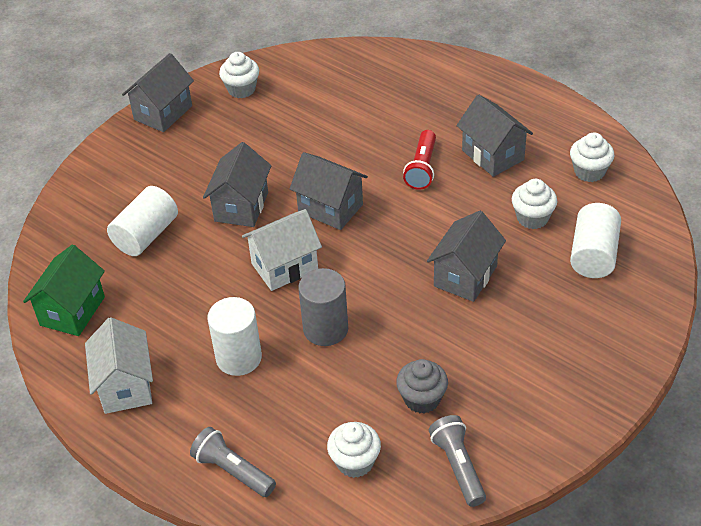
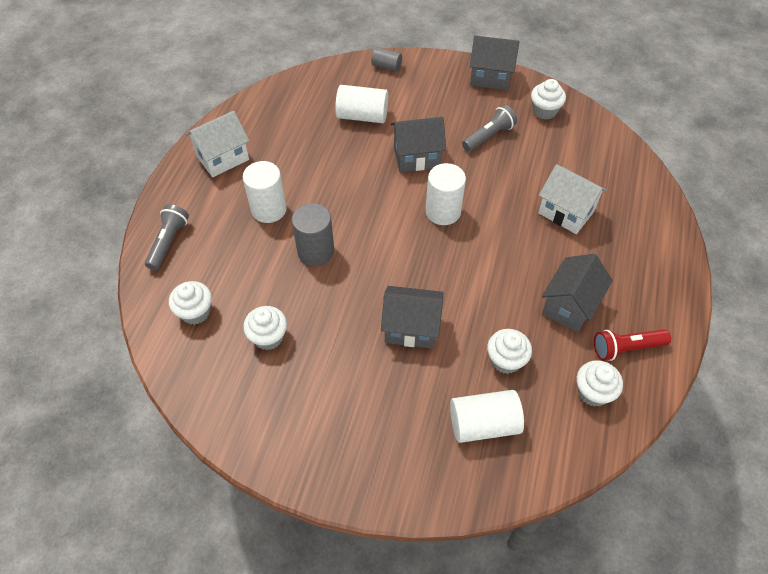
camera: 65 degrees right, 10 degrees up
green house [23,245,105,336] -> none
white house [242,209,322,291] -> white house moved to [538,164,607,234]
grey house [289,152,368,230] -> white cylinder [425,163,466,225]
grey cupcake [396,359,448,414] -> white cupcake [243,306,287,350]
red flashlight [403,130,436,190] -> red flashlight moved to [594,329,671,361]
grey flashlight [429,415,486,507] -> grey flashlight moved to [462,105,517,152]
none -> grey cylinder [371,47,402,72]

